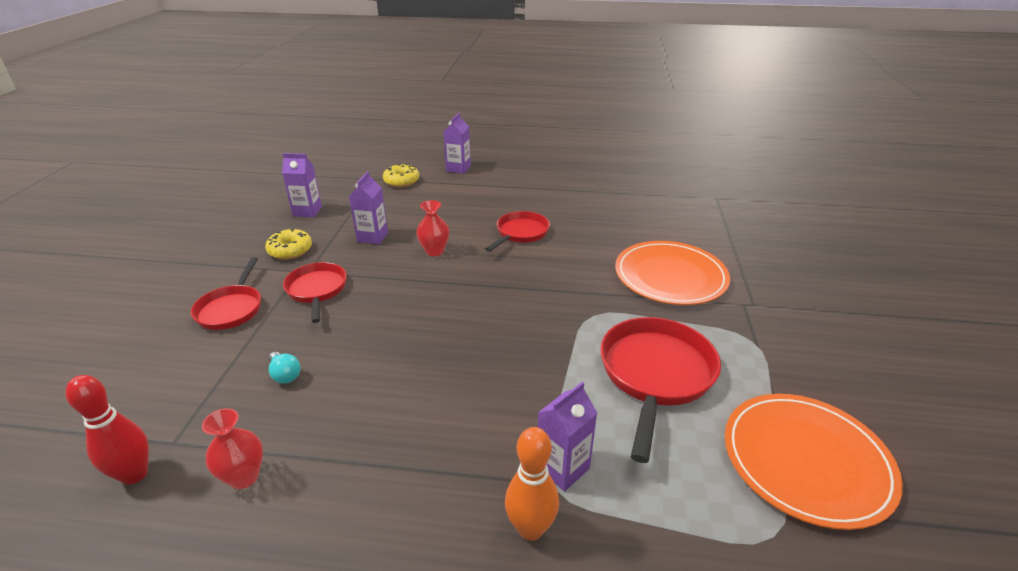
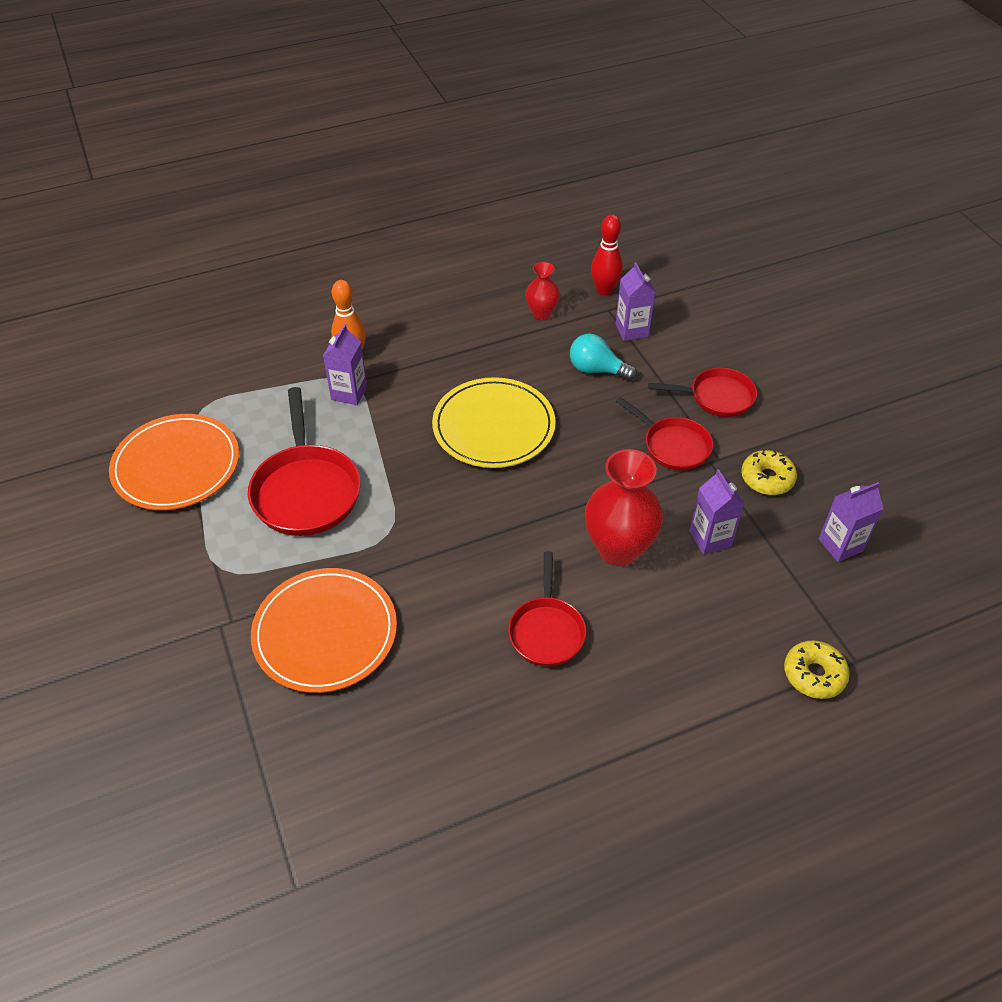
camera: 150 degrees right, 15 degrees up
red pan [191,257,261,330] -> red pan turned 120 degrees clockwise [648,368,757,417]
turquoise light bulb [269,352,300,384] -> turquoise light bulb [570,334,637,381], size x1.58
red vase [416,200,449,256] -> red vase [585,449,663,566], size x1.81
purple carton [443,113,471,174] -> purple carton moved to [615,262,656,341]
none -> yellow plate [432,377,556,468]

